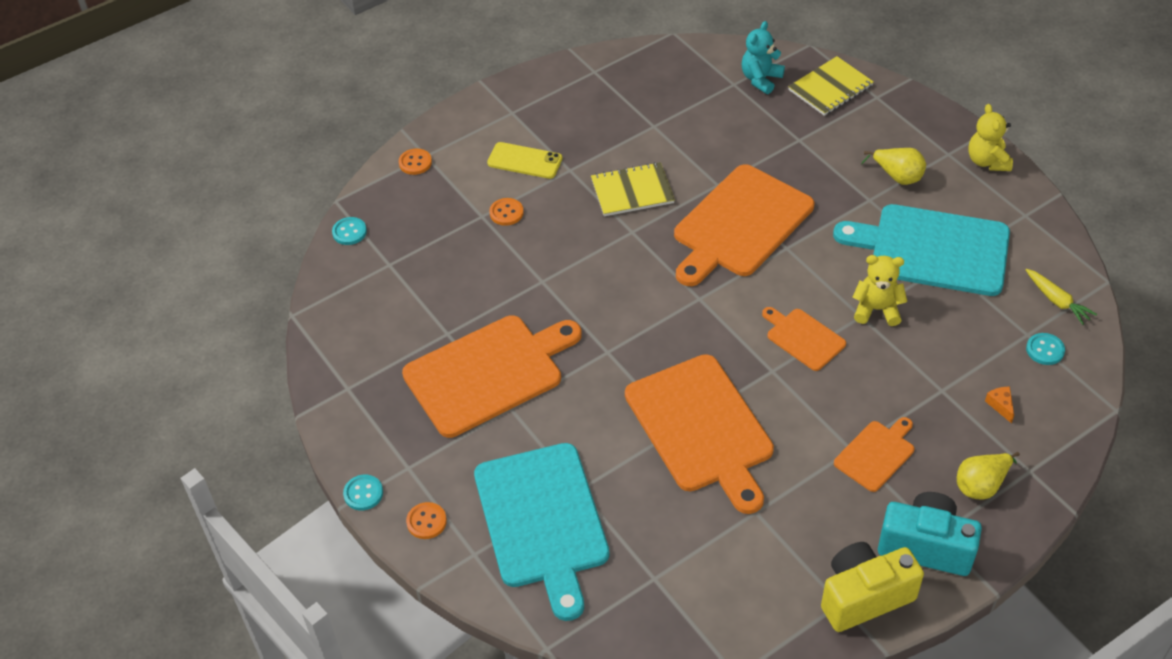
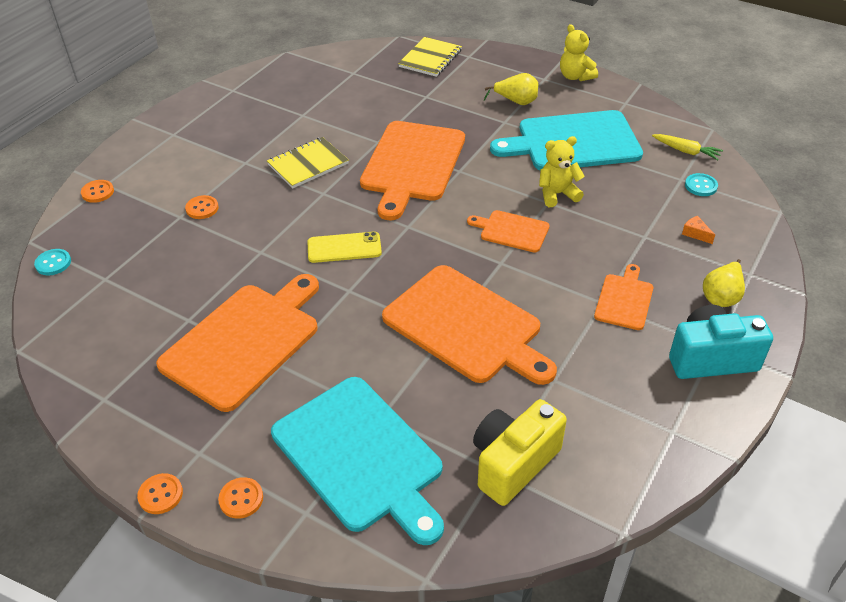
camera: 25 degrees left, 5 degrees down
turquoise button [343,475,383,510] -> orange button [137,473,183,514]
yellow phone [487,142,562,179] -> yellow phone moved to [307,232,382,263]
turquoise teddy bear [742,21,785,94] -> none
yellow camera [821,542,924,632] -> yellow camera moved to [473,399,567,506]

